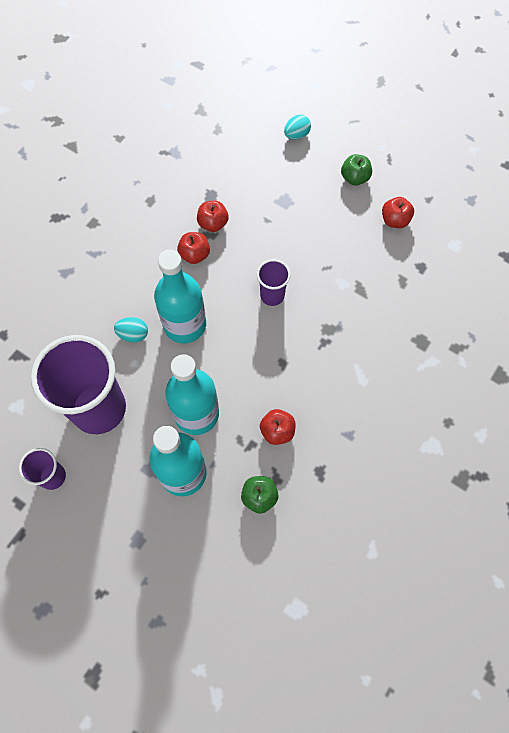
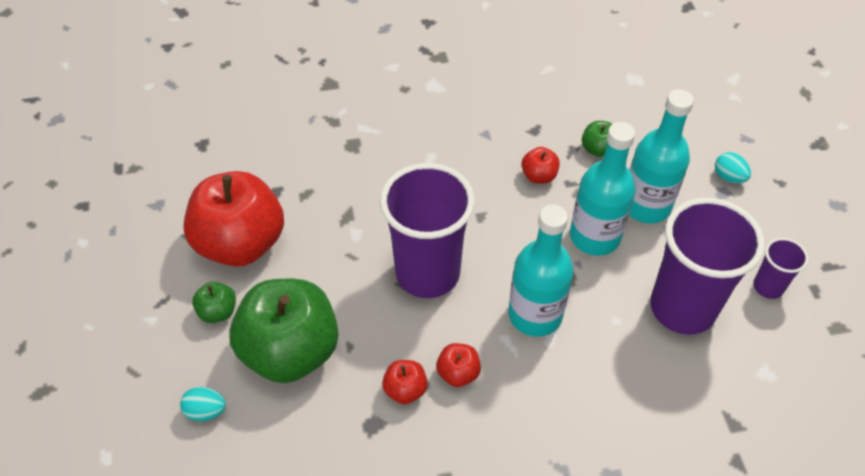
camera: 135 degrees left, 15 degrees down
turquoise egg [114,317,148,343] -> turquoise egg moved to [715,152,751,183]
purple cup [257,259,291,306] -> purple cup [380,163,475,298], size x2.13
red apple [382,197,414,228] -> red apple [184,171,284,267], size x2.38
none -> green apple [229,279,338,383]

